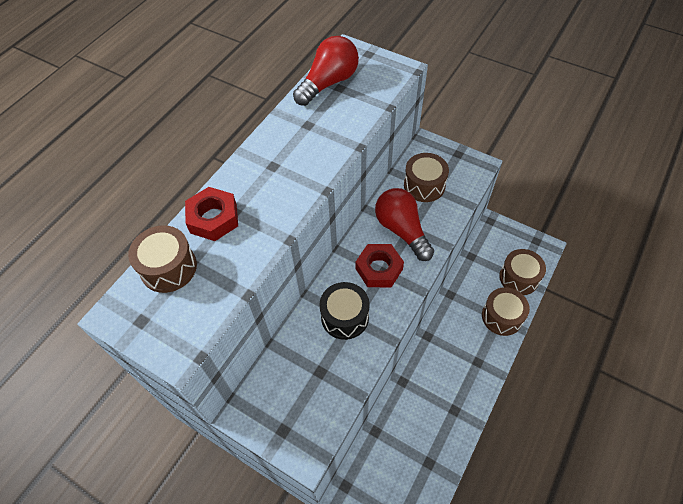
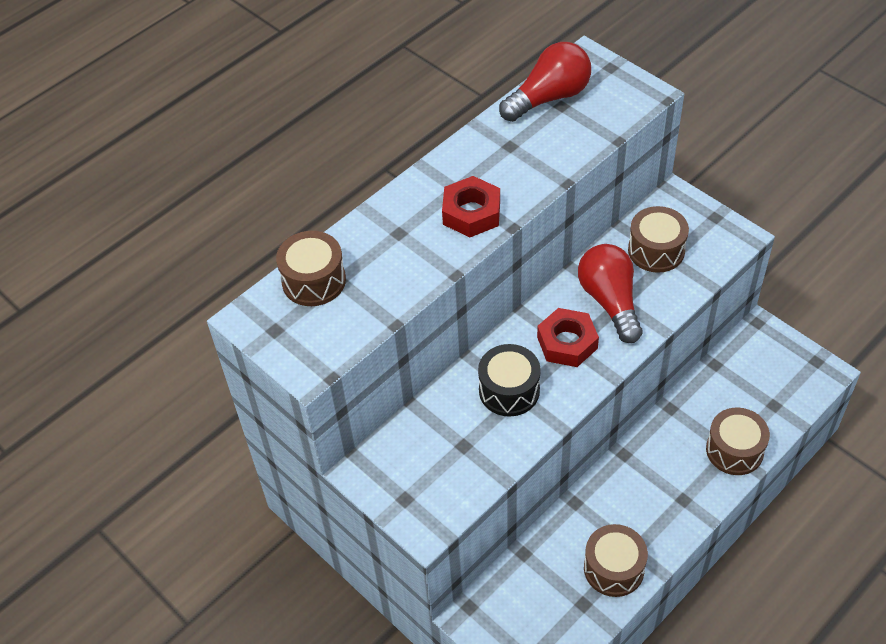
camera: 15 degrees right, 5 degrees down
red nut [185,187,238,241] -> red nut moved to [442,176,500,237]
brown drum [499,249,546,295] -> brown drum moved to [584,524,648,597]

